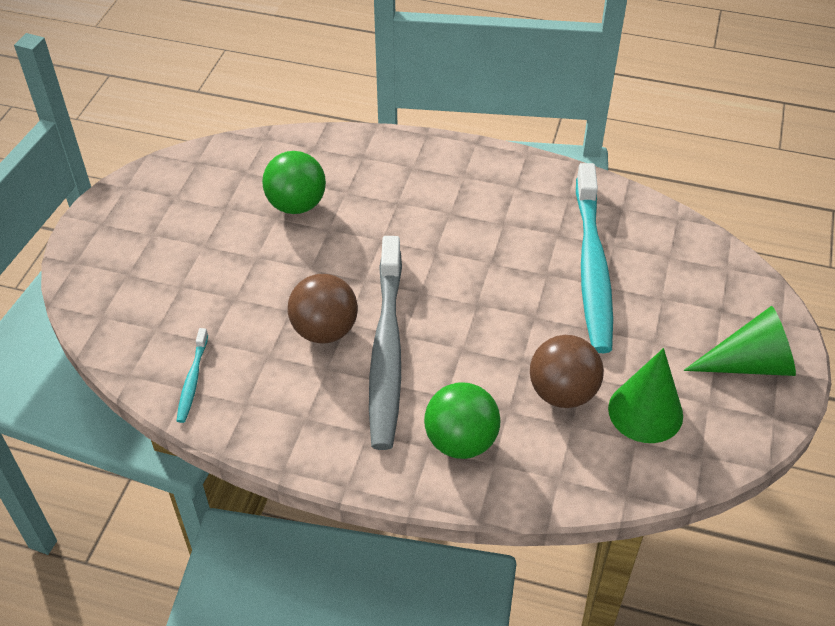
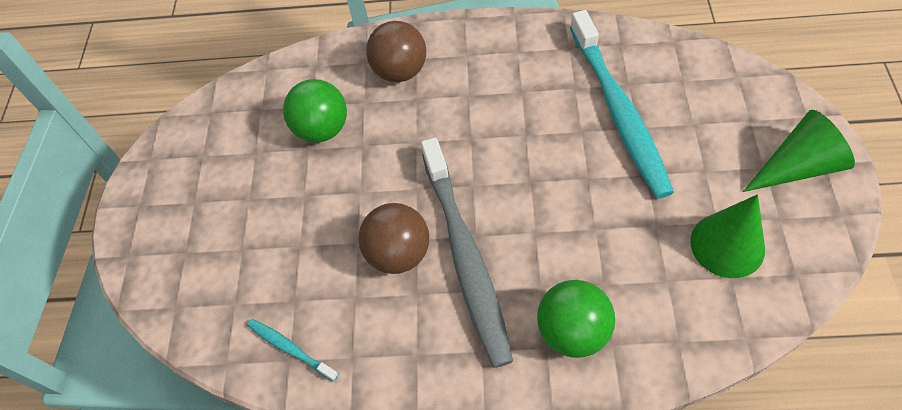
camera: 10 degrees left, 10 degrees up
turquoise toothbrush [177,328,208,423] -> turquoise toothbrush turned 135 degrees clockwise [247,319,338,381]
brown ball [530,335,604,408] -> brown ball moved to [366,21,426,82]

